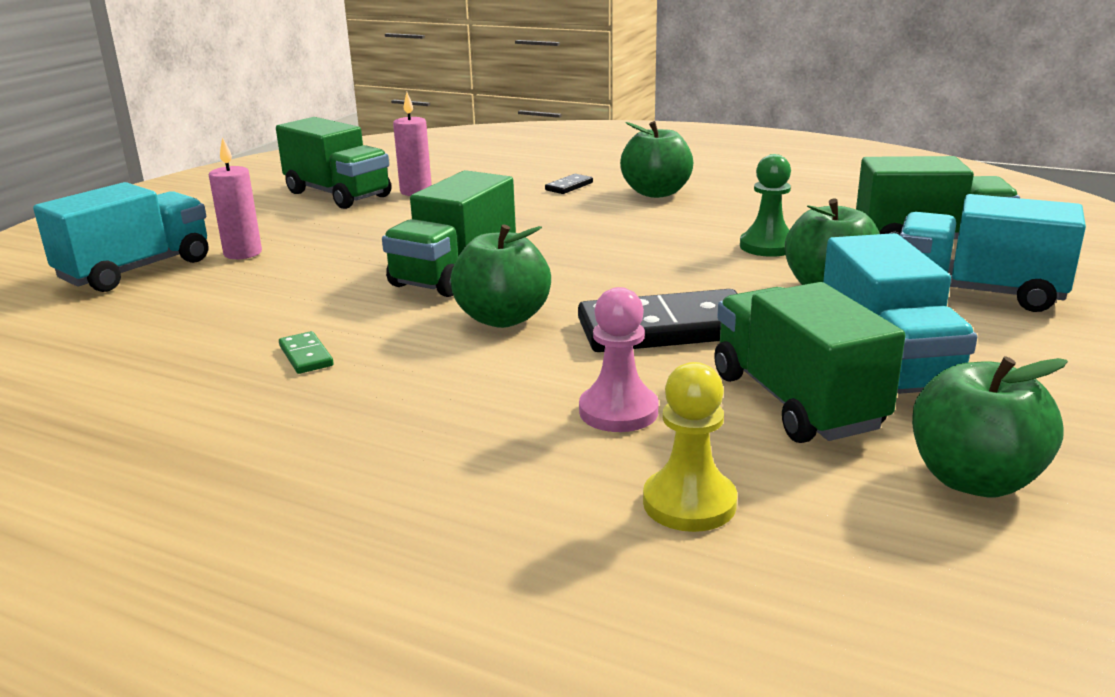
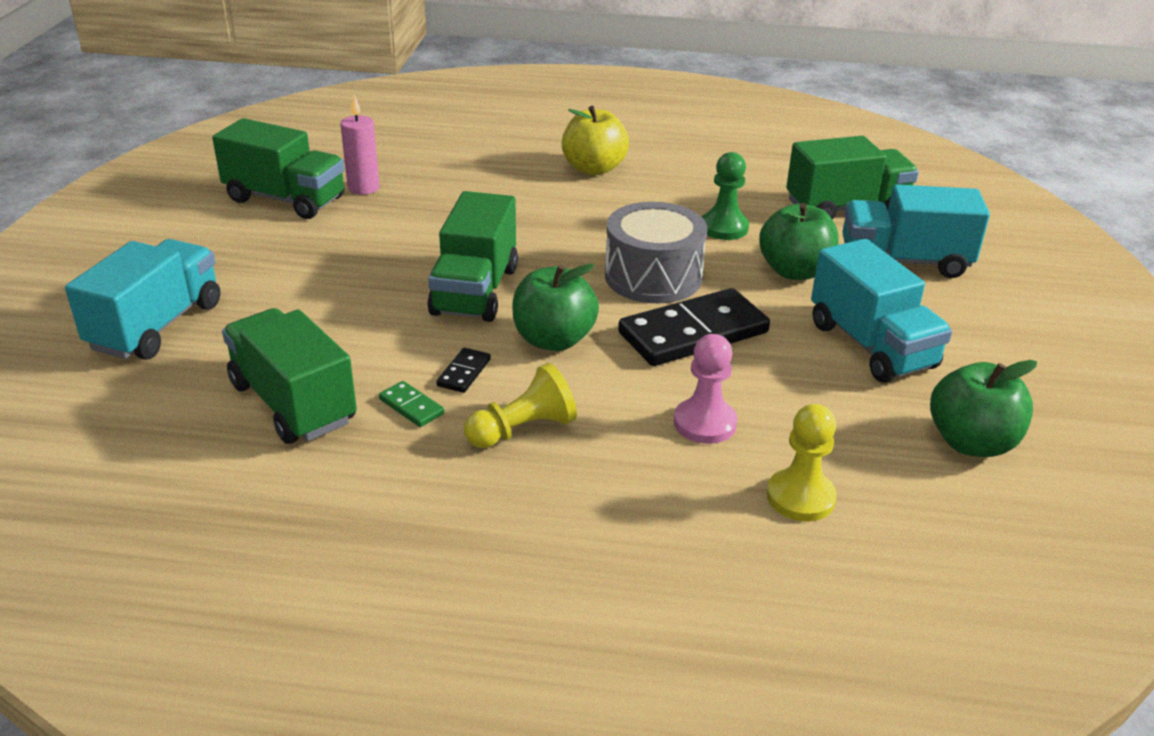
camera: 20 degrees left, 10 degrees up
pink candle [209,137,262,259] -> none
black domino [545,174,593,194] -> black domino moved to [436,348,491,393]
green apple [620,121,693,198] -> yellow apple [562,106,629,175]
green truck [714,282,905,443] -> green truck moved to [222,308,357,444]
none -> yellow pawn [464,363,577,448]
none -> grey drum [605,202,707,303]

